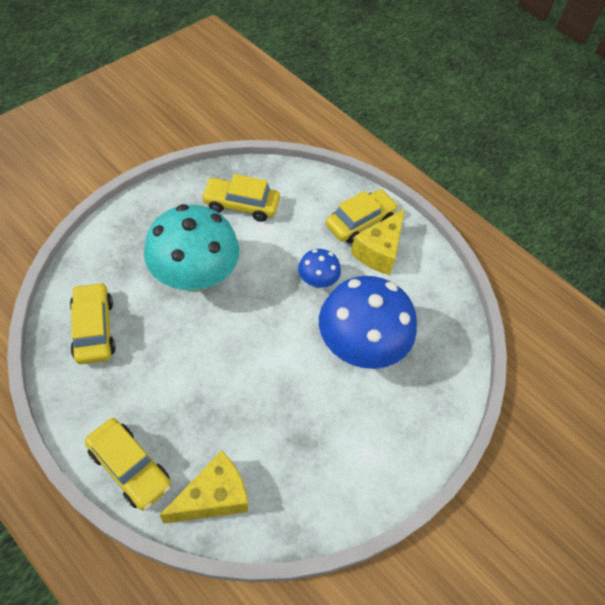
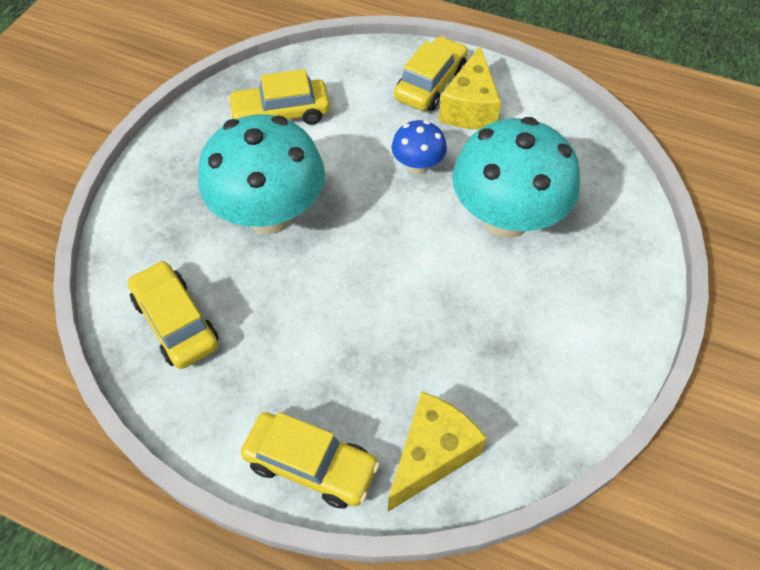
camera: 15 degrees left, 0 degrees up
blue mushroom [319,276,417,369] -> turquoise mushroom [452,117,580,238]

